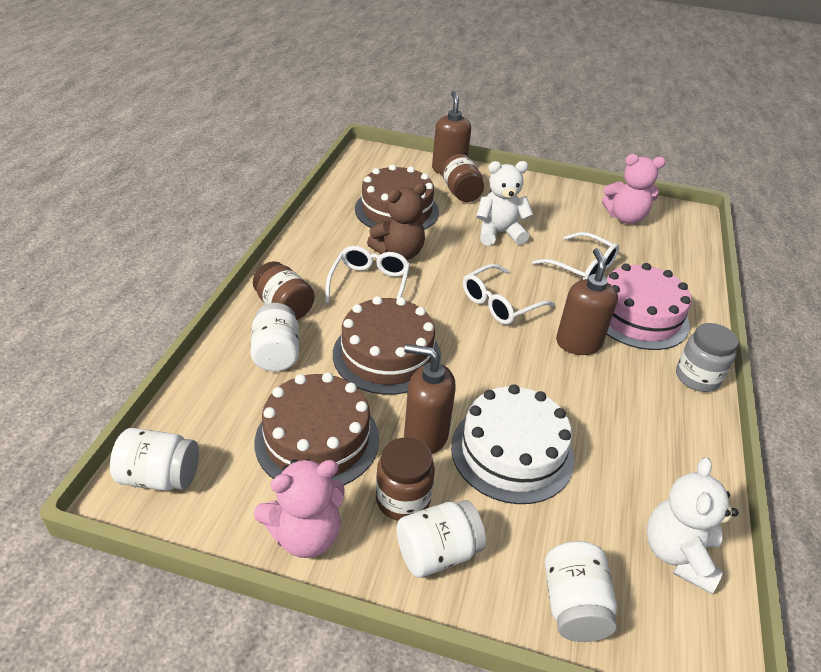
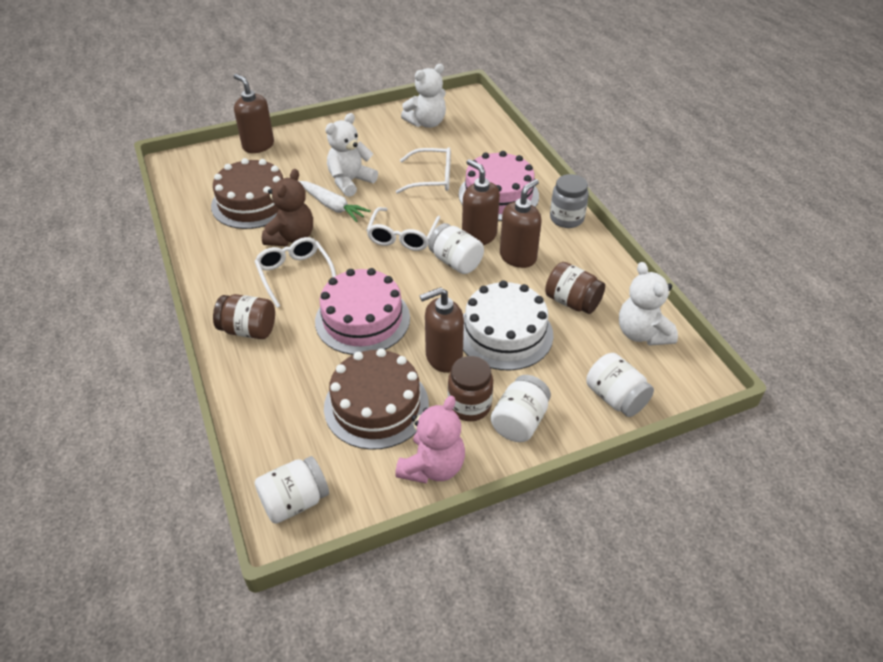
camera: 35 degrees left, 5 degrees up
white jar [250,303,299,372] -> white jar moved to [428,223,484,274]
brown cake [333,296,441,395] -> pink cake [315,268,410,355]
brown jar [442,154,484,202] -> brown jar moved to [545,262,605,314]
pink teddy bear [602,154,666,224] -> white teddy bear [401,64,446,128]
none -> white carrot [299,181,371,222]
none -> brown soap dispenser [500,179,542,268]

